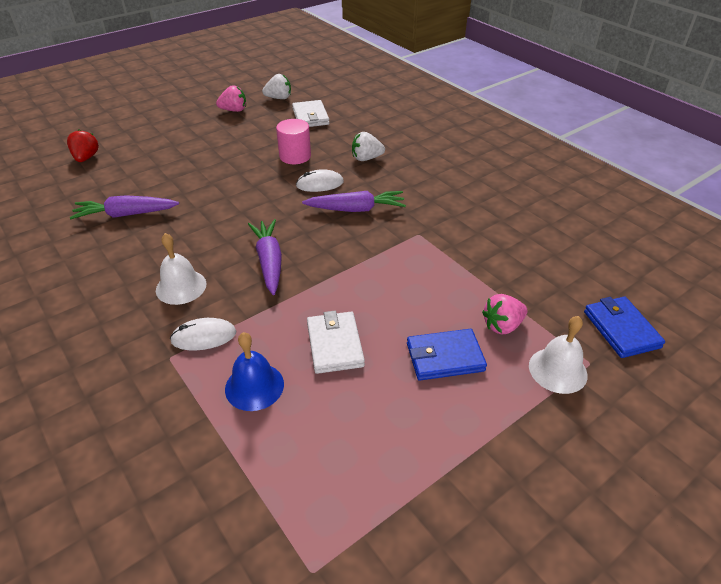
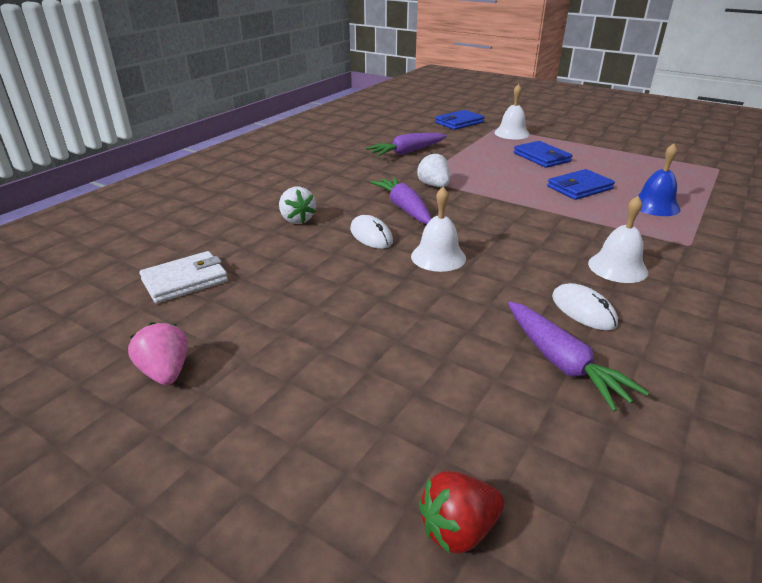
camera: 110 degrees left, 10 degrees down
white mouse [170,318,236,351] -> white mouse moved to [552,283,618,330]
purple carrot [248,219,282,295] -> purple carrot moved to [366,133,447,156]
white strawberry [262,74,291,99] -> white strawberry moved to [417,153,450,187]
pink cylinder [276,119,311,164] -> none
white wallet [307,311,365,374] -> blue wallet [547,169,615,200]
pink strawberry [482,294,528,335] -> none
none -> white bell [411,187,466,272]

